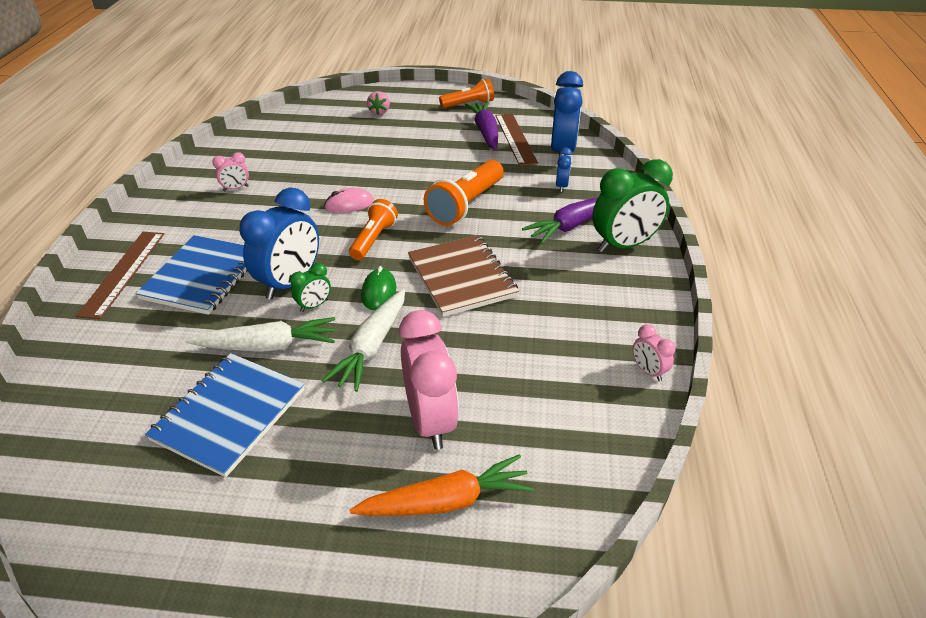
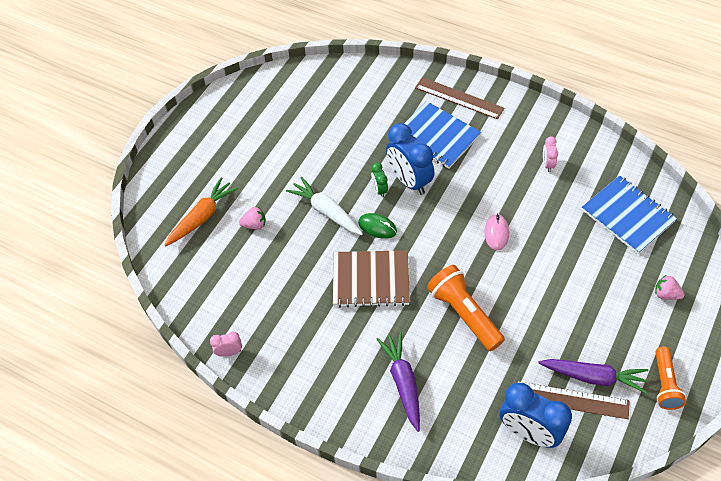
camera: 115 degrees right, 15 degrees up
blue notebook [145,353,305,478] -> blue notebook moved to [582,175,677,254]
white carrot [185,317,335,352] -> none
orange flashlight [349,199,398,260] -> none
orange carrot [350,454,534,516] -> orange carrot turned 150 degrees counterclockwise [165,177,238,246]
pink clock [399,310,459,450] -> pink strawberry [239,207,266,230]
blue clock [556,147,572,192] -> none
green clock [592,159,673,253] -> none

